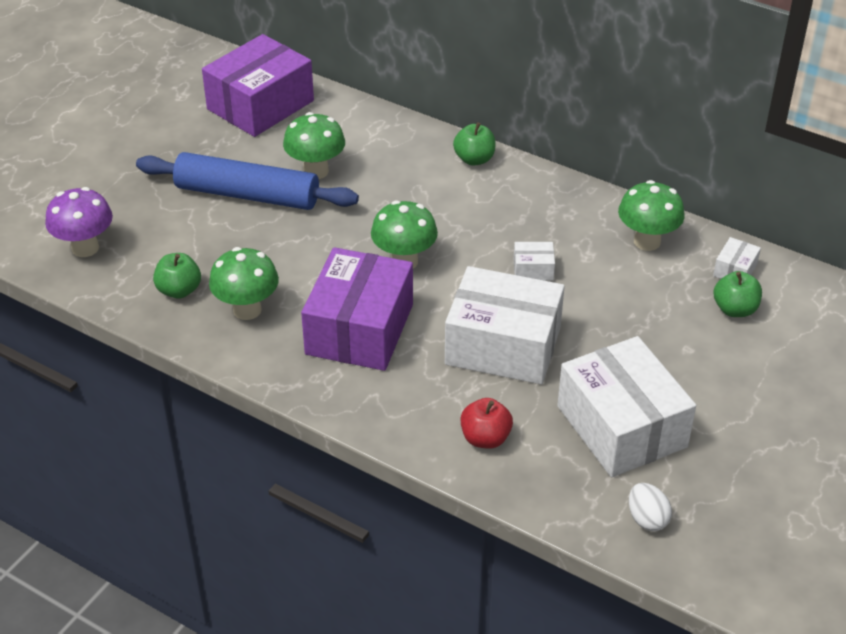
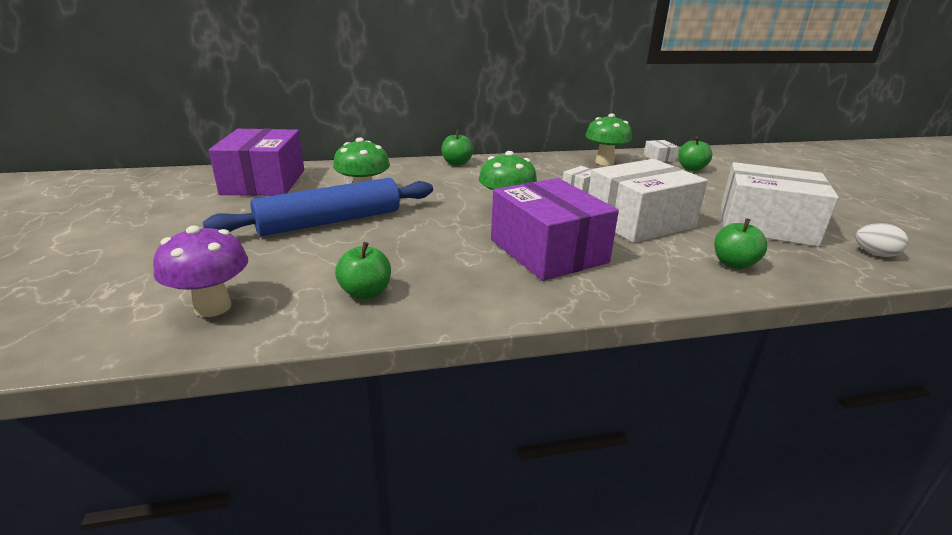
camera: 45 degrees left, 15 degrees down
green mushroom [209,247,279,320] -> none
red apple [460,398,513,449] -> green apple [714,218,767,269]

